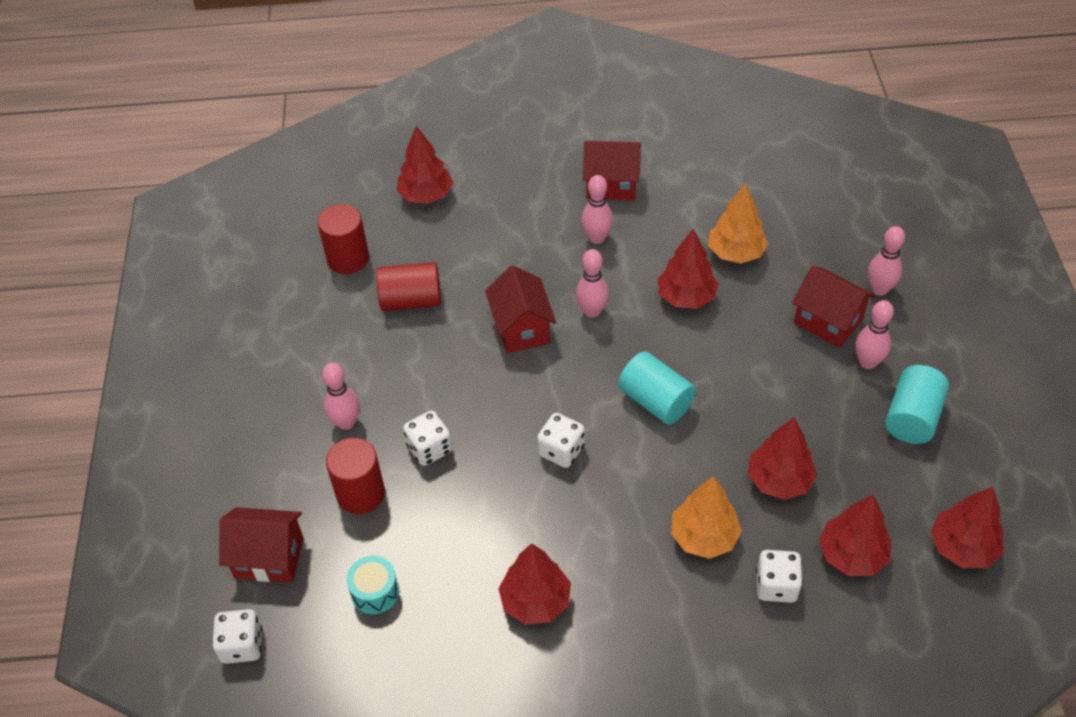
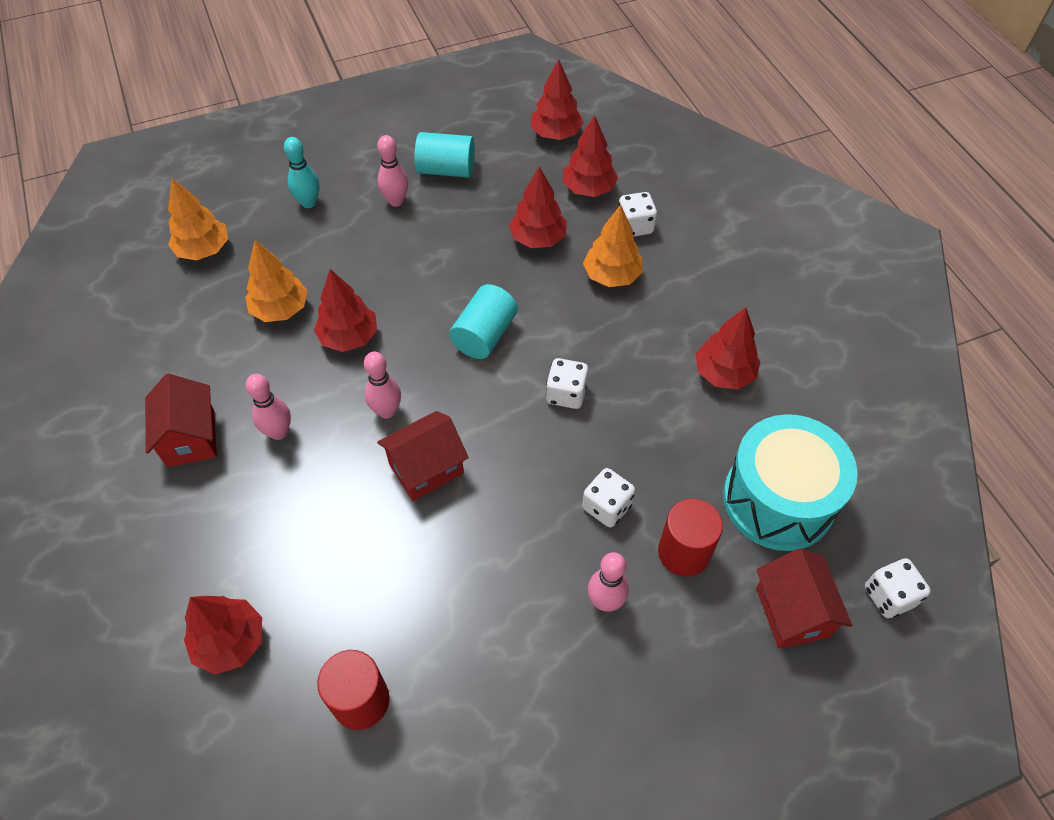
camera: 110 degrees left, 5 degrees up
turquoise drum [346,556,399,615] -> turquoise drum [723,414,858,551], size x2.34
red cylinder [376,262,441,311] -> none
red house [792,266,875,348] -> none
pink bowling pin [868,226,905,296] -> turquoise bowling pin [284,137,320,208]
none -> orange tree [168,178,228,260]

